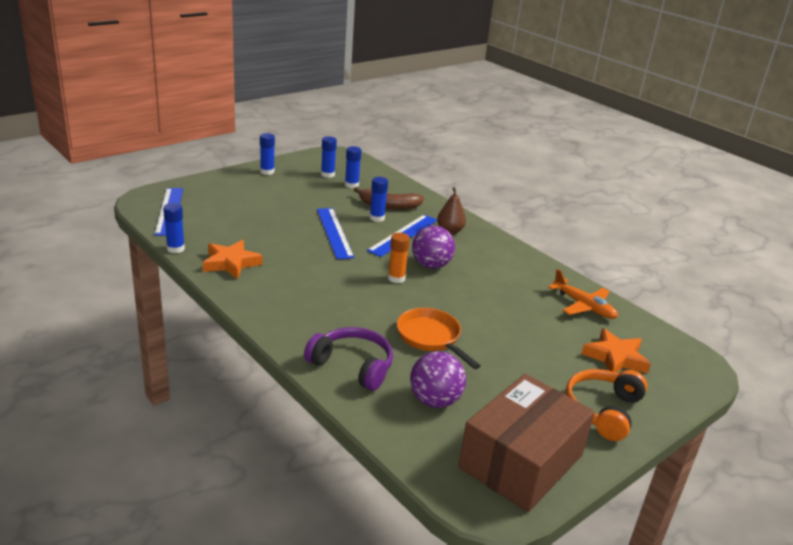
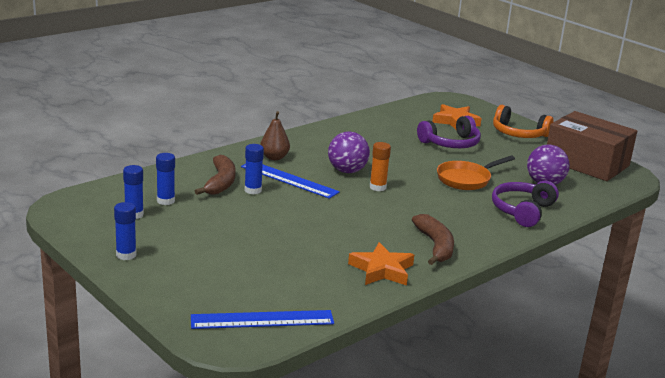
camera: 90 degrees left, 5 degrees down
blue glue stick [163,203,185,253] -> none
blue ruler [317,208,354,259] -> none
orange plane [548,269,618,319] -> none
none -> brown banana [412,214,454,265]
none -> purple headphones [417,116,481,148]

